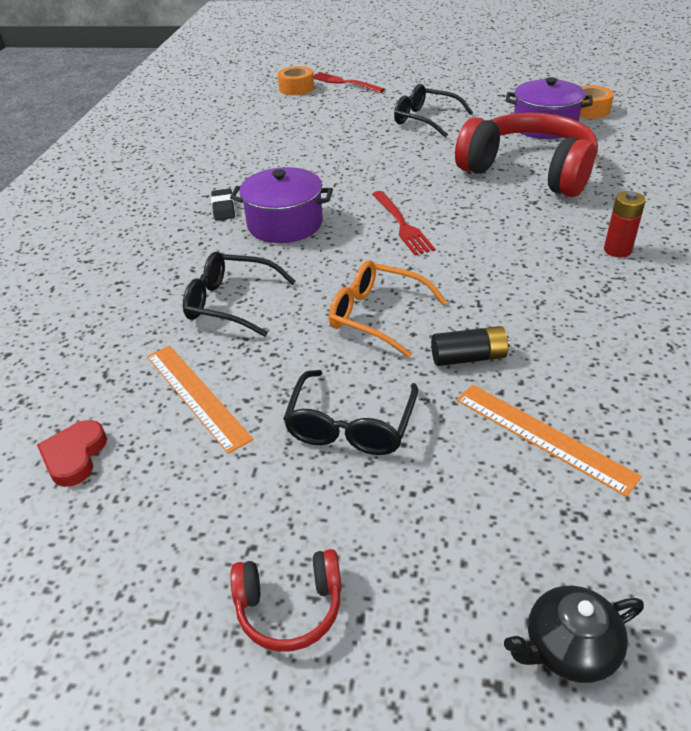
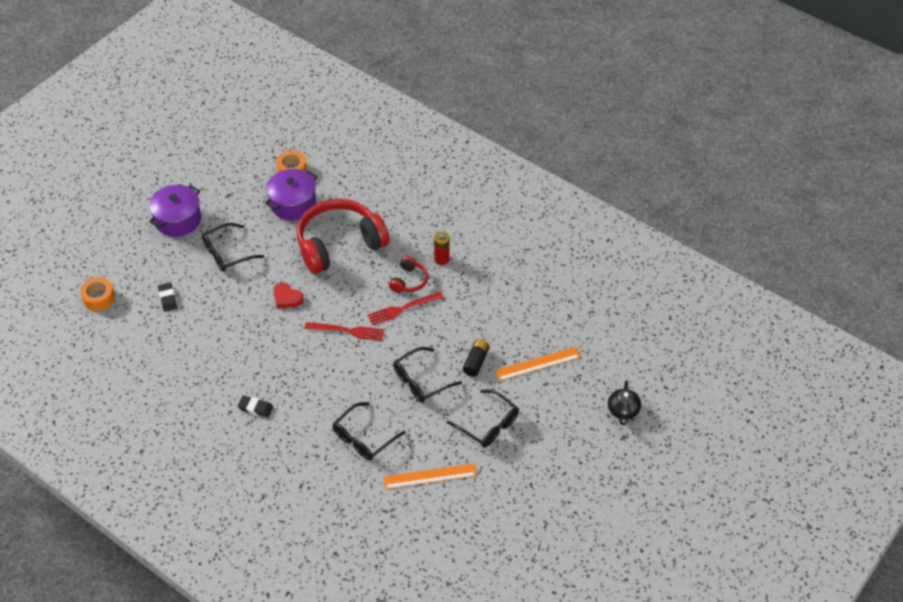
camera: 65 degrees left, 10 degrees up
red heart [37,420,107,487] -> red heart moved to [273,282,303,308]
purple pot [230,167,333,243] -> purple pot moved to [149,185,201,237]
red headphones [230,549,342,652] -> red headphones moved to [389,256,428,293]
red fork [313,72,385,93] -> red fork moved to [367,292,443,325]
orange glasses [329,260,447,358] -> black glasses [393,347,462,403]
none -> black eraser [158,282,177,312]

